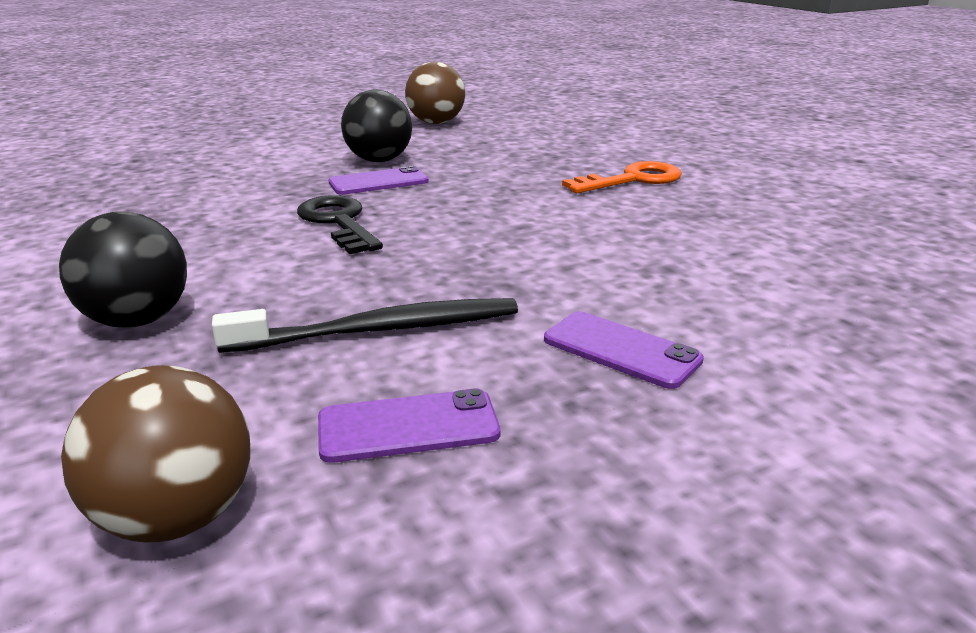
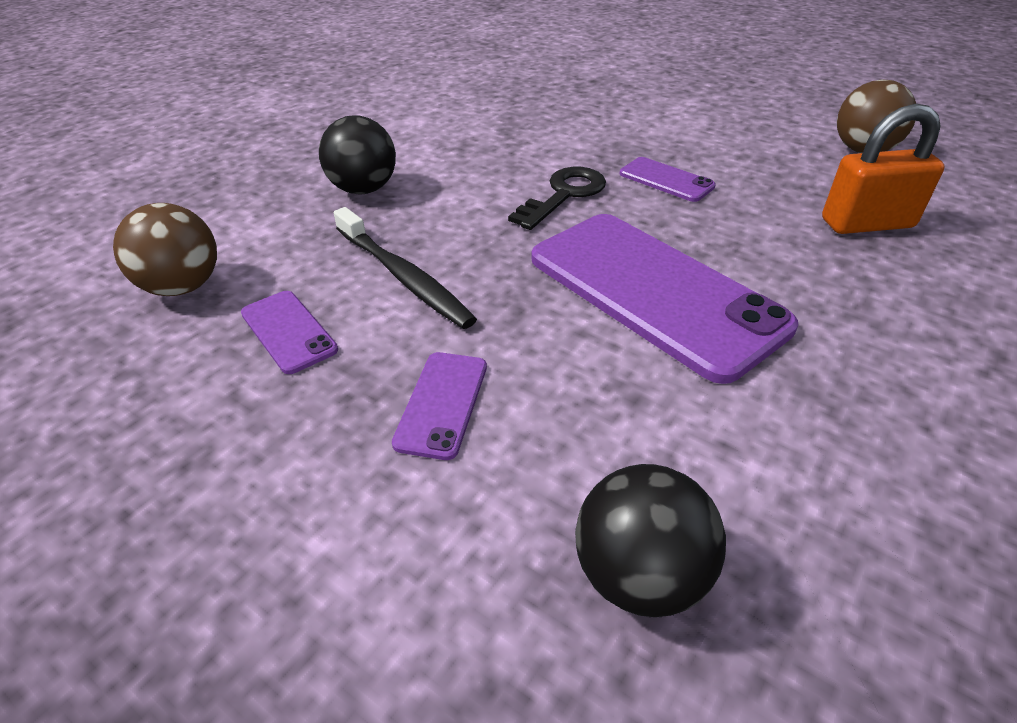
camera: 65 degrees right, 15 degrees up
black ball [341,89,412,162] -> black ball moved to [575,464,726,617]
orange key [562,161,682,193] -> none
none -> purple phone [532,214,798,384]
none -> orange padlock [822,104,944,234]

